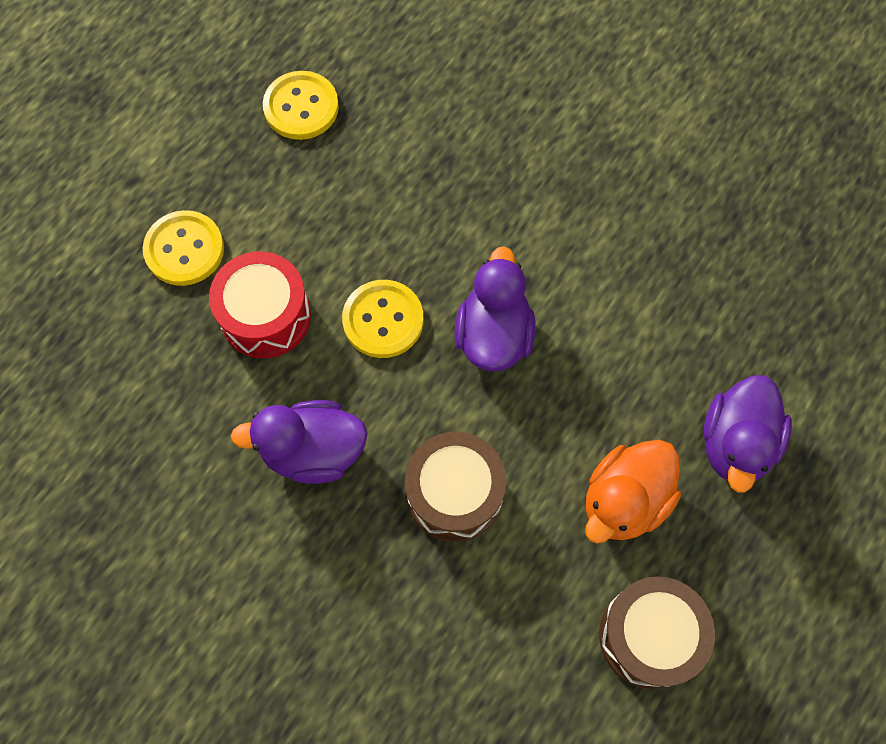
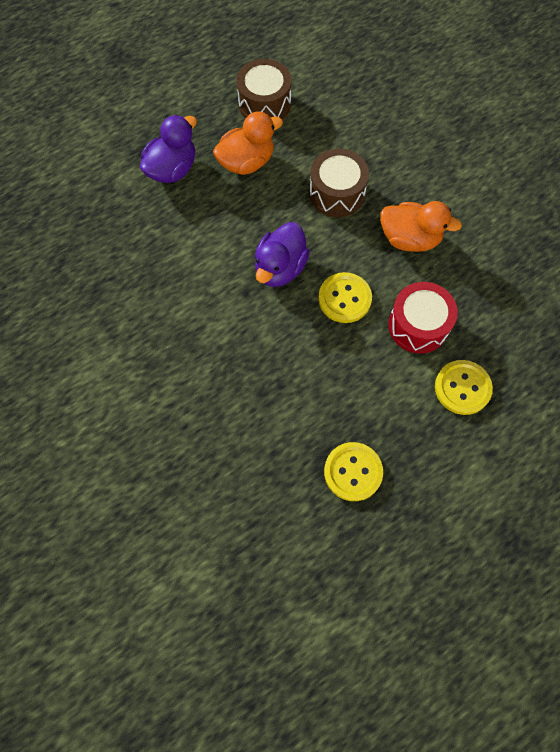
camera: 160 degrees left, 0 degrees up
purple duck [230,400,368,484] -> orange duck [380,201,462,252]

